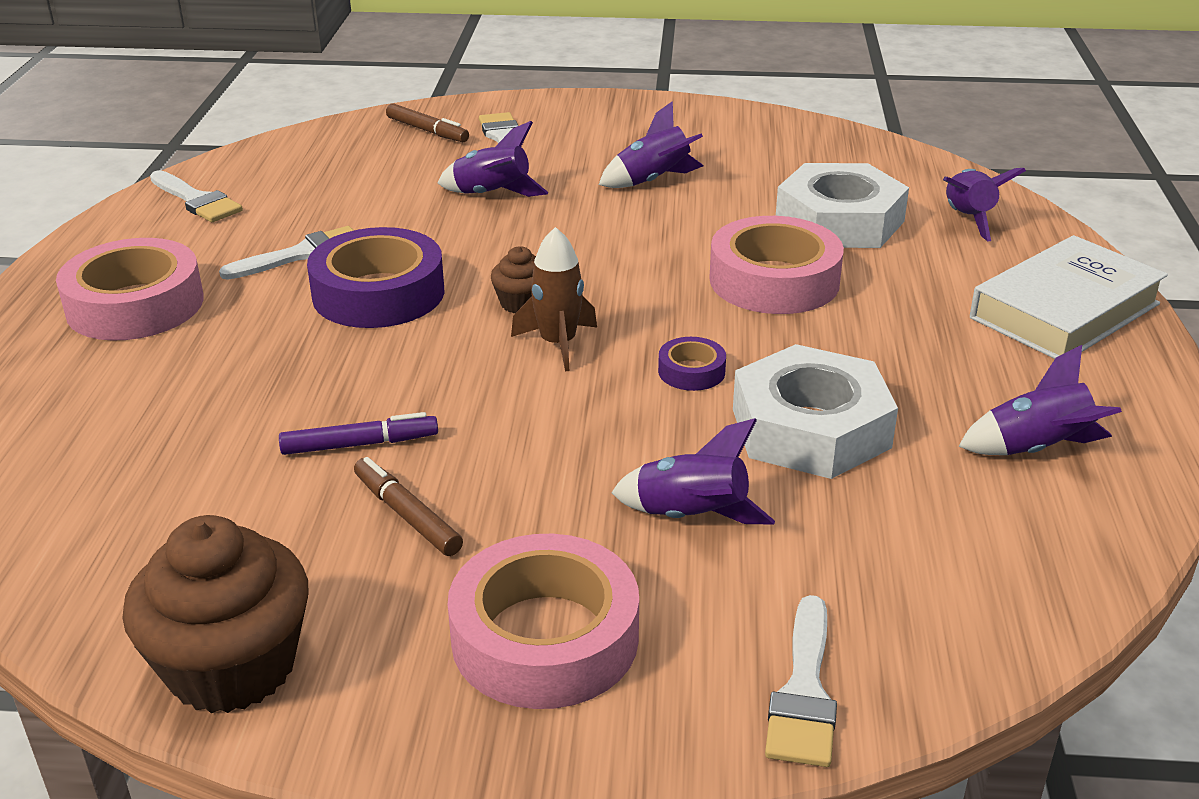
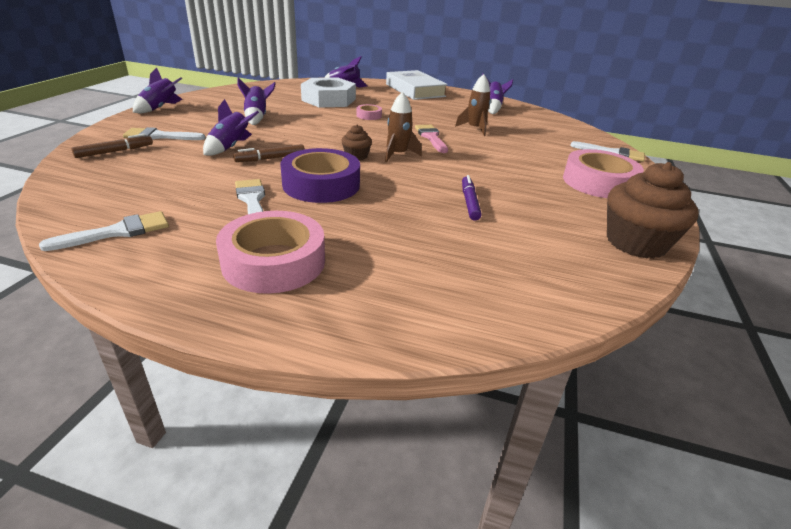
camera: 80 degrees left, 0 degrees up
brown marker [354,457,463,556] -> brown marker moved to [233,144,305,162]
purple rocket [611,418,775,525] -> purple rocket moved to [133,67,182,113]
purple tape [658,337,726,391] -> pink brush [415,125,448,153]
pink tape [709,216,844,314] -> pink tape [356,104,382,120], size x0.46
white nut [733,344,898,479] -> brown rocket [455,74,491,136]

